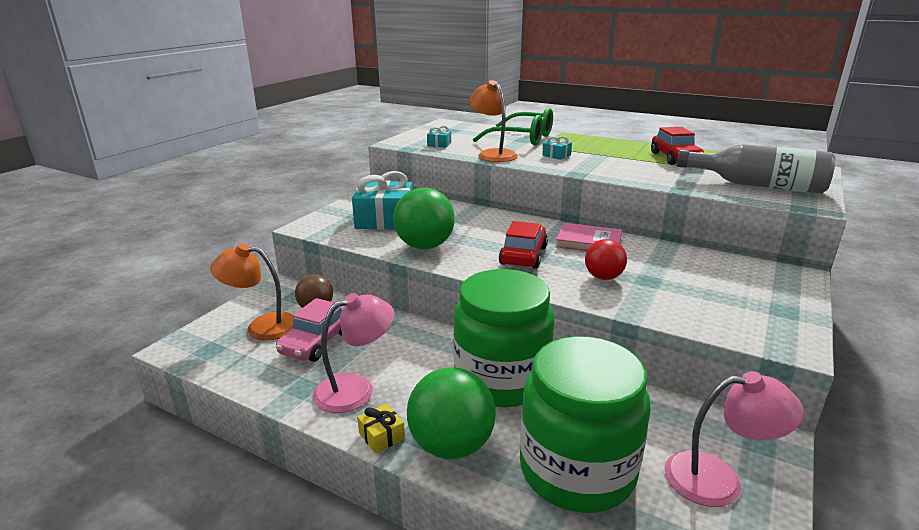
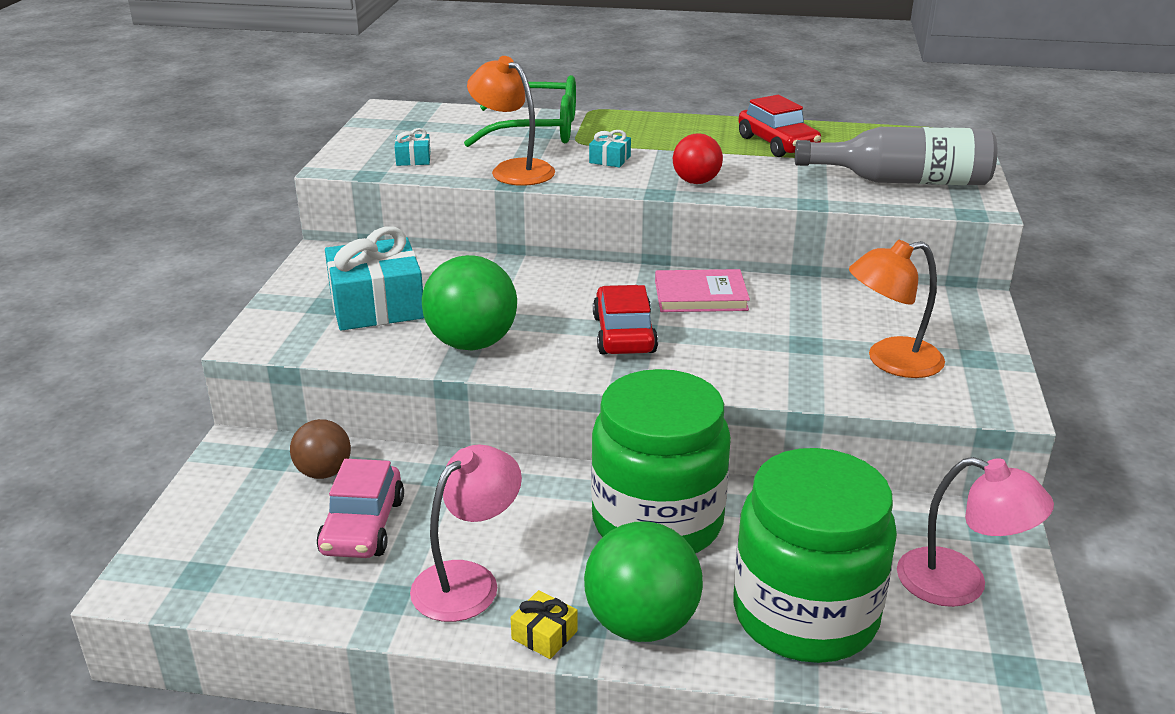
camera: 20 degrees left, 5 degrees up
orange lamp [210,243,294,341] -> orange lamp moved to [849,240,945,378]
red ball [585,239,627,280] -> red ball moved to [673,133,723,184]
pink lamp [664,371,804,507] -> pink lamp turned 45 degrees clockwise [897,457,1054,607]

